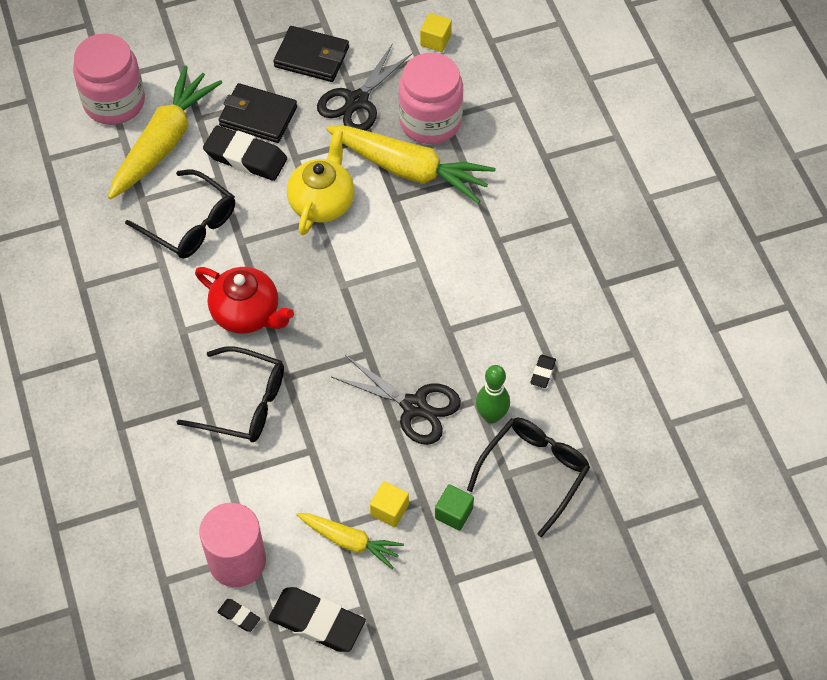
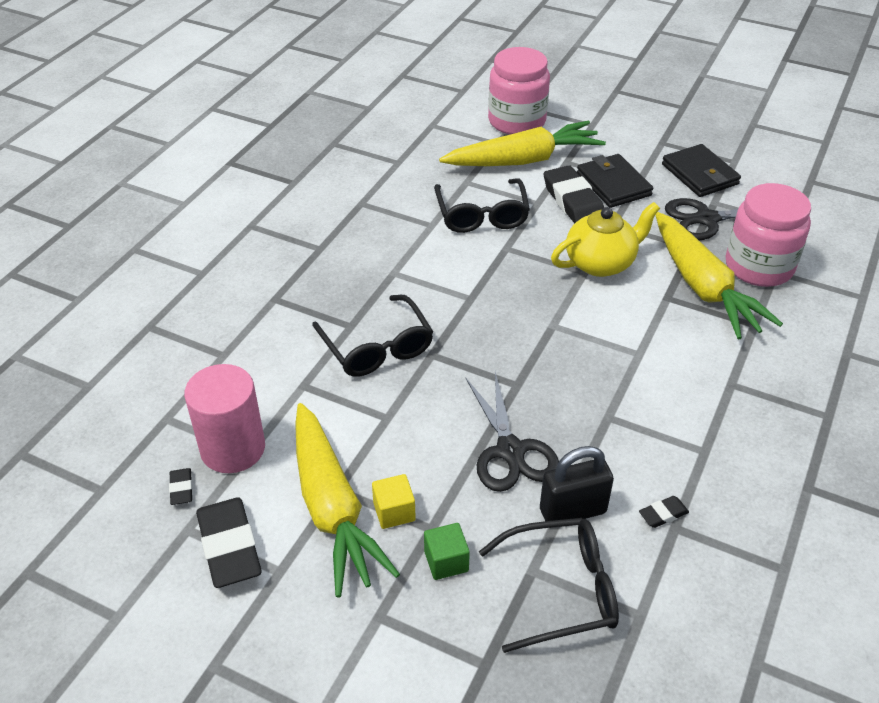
camera: 45 degrees right, 15 degrees down
red teapot [195,267,294,333] -> none
yellow carrot [297,513,404,569] -> yellow carrot [295,403,400,597], size x1.78
yellow cube [420,13,452,52] -> none
green bowling pin [476,365,510,423] -> black padlock [540,446,614,521]

